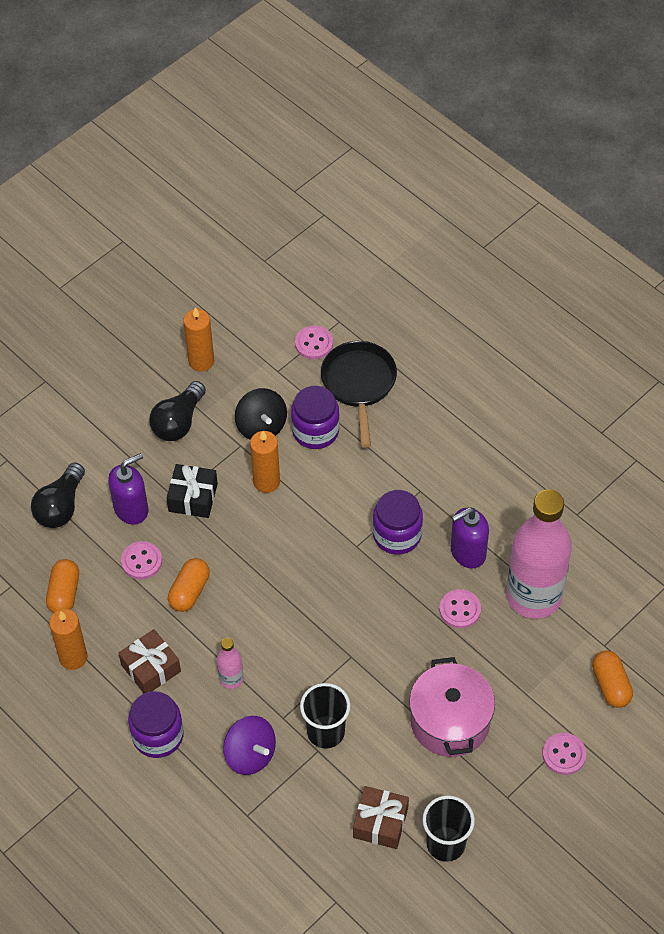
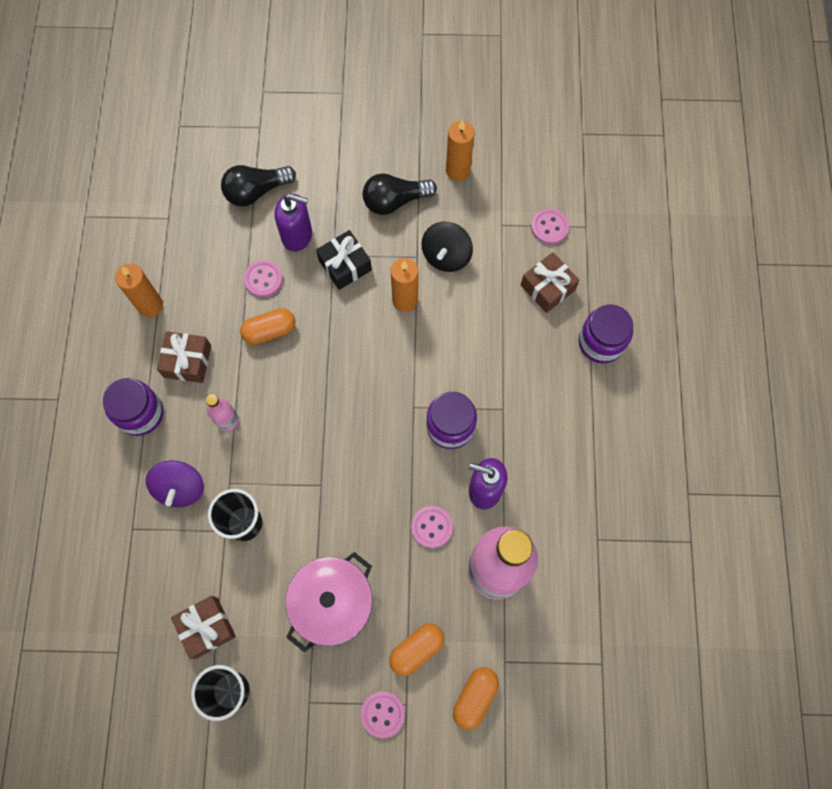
camera: 45 degrees right, 15 degrees up
orange capsule [46,559,79,613] -> orange capsule moved to [389,624,445,676]
purple jar [291,386,340,449] -> purple jar moved to [579,304,633,364]
black pan [321,341,397,448] -> brown gift [521,252,580,313]

